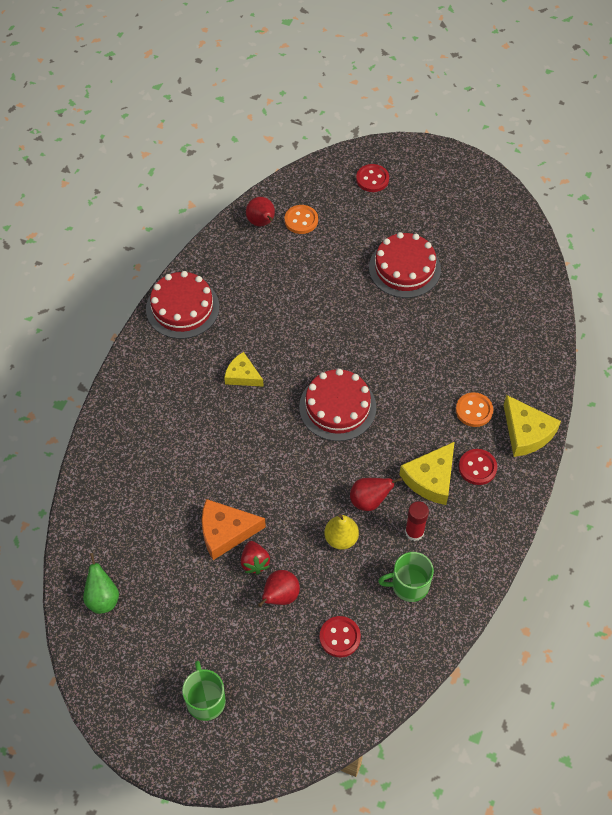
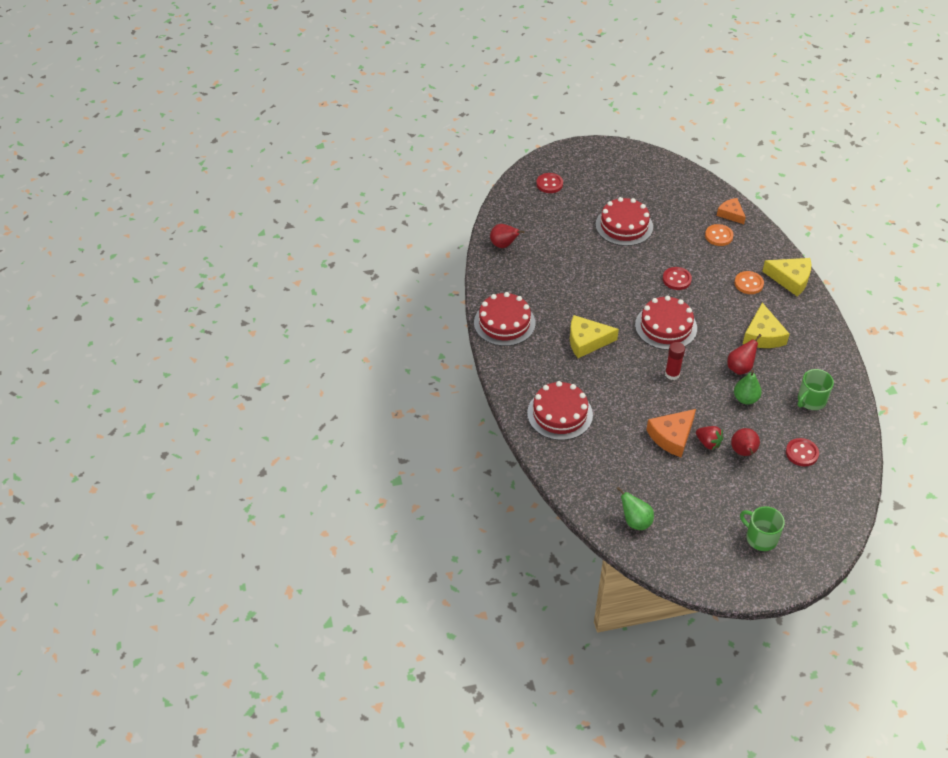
camera: 35 degrees left, 10 degrees down
yellow cheese [224,352,264,387] -> yellow cheese [570,315,619,358], size x1.51
orange button [285,205,318,234] -> orange button moved to [705,224,733,246]
yellow pear [324,514,359,550] -> green pear [734,370,762,404]
red glue stick [405,501,429,541] -> red glue stick moved to [665,342,685,380]
red button [459,449,497,485] -> red button moved to [663,267,692,290]
none -> red cake [527,381,593,440]
none -> orange cheese [717,198,746,224]

